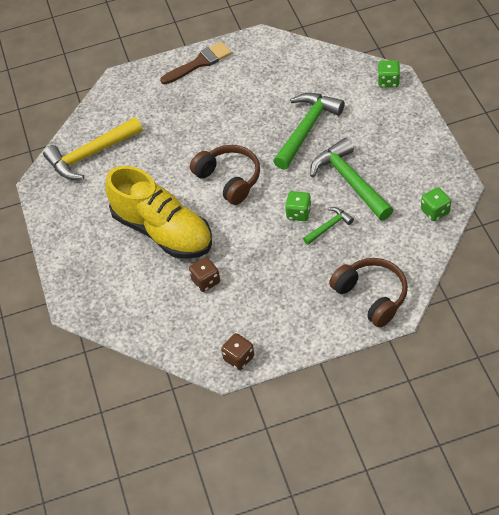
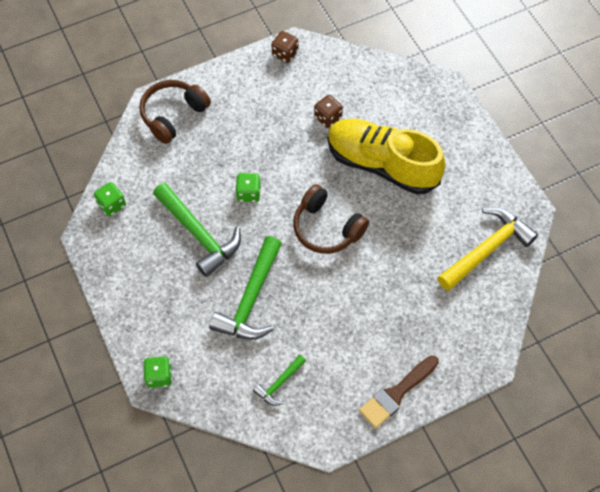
camera: 165 degrees right, 10 degrees up
green hammer [303,207,354,245] -> green hammer moved to [253,355,306,406]
brown headphones [329,258,408,327] -> brown headphones turned 90 degrees clockwise [139,80,211,144]

